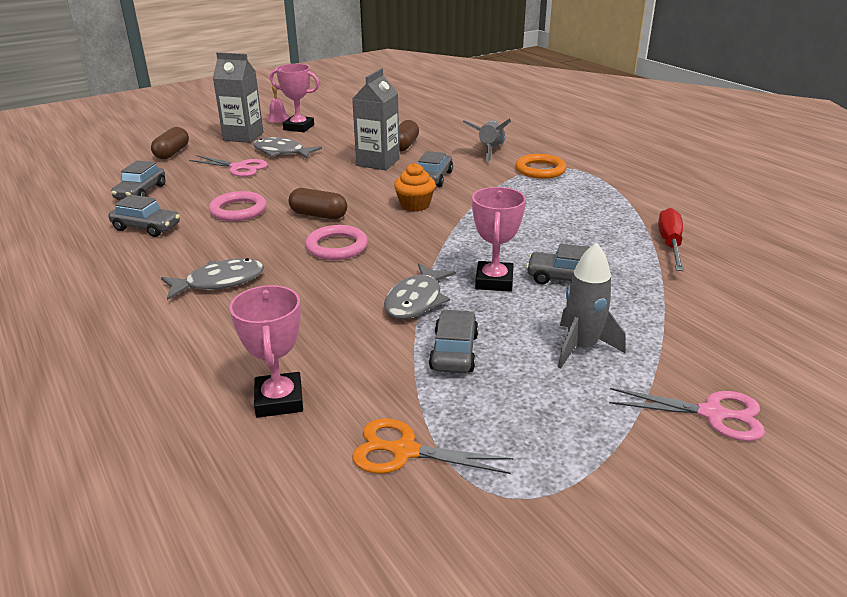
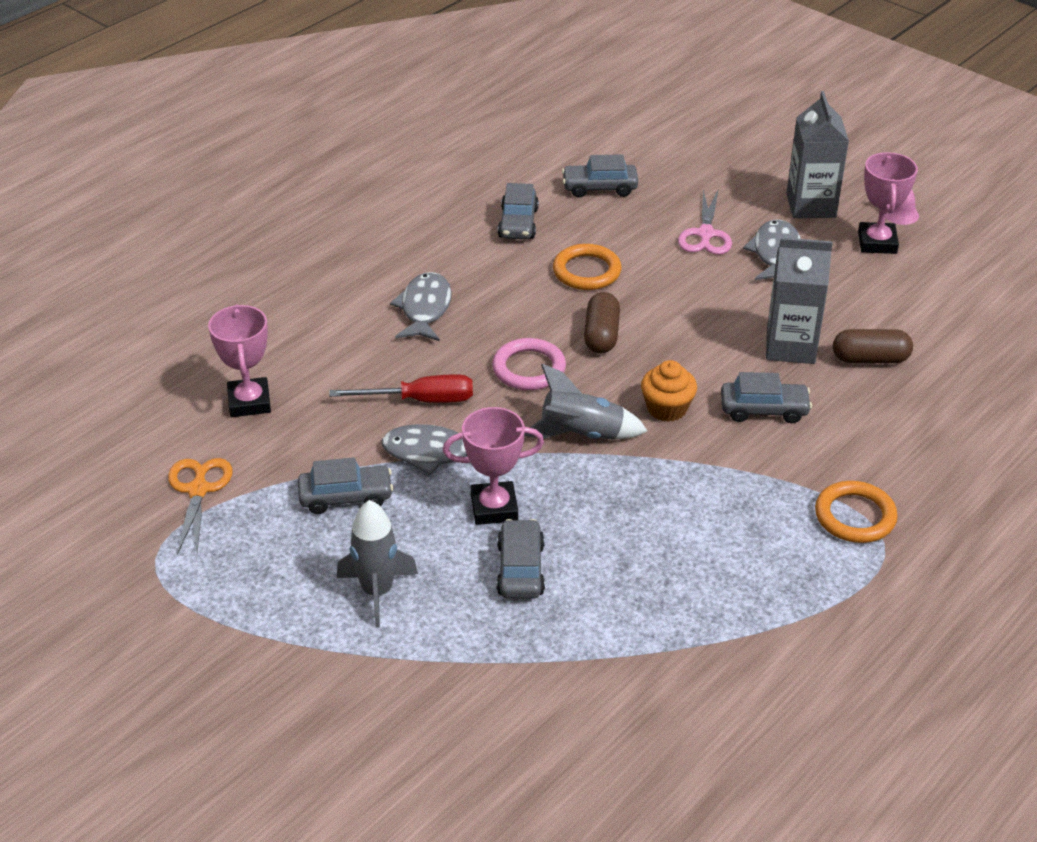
camera: 75 degrees right, 10 degrees up
brown capsule [151,127,189,159] -> none
grey fish [161,258,264,300] -> grey fish turned 135 degrees counterclockwise [390,272,452,341]
pink ring [209,191,267,221] -> orange ring [553,244,621,290]
pink trophy [229,285,303,418] -> pink trophy turned 75 degrees counterclockwise [208,304,271,417]
grey rocket [463,118,511,162] -> grey rocket moved to [524,364,647,440]
pink scissors [609,388,765,441] -> none
red screwdriver [658,208,684,271] -> red screwdriver moved to [329,374,473,403]

